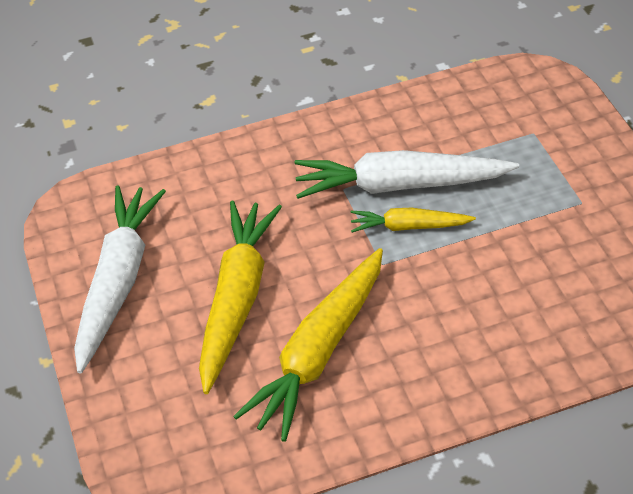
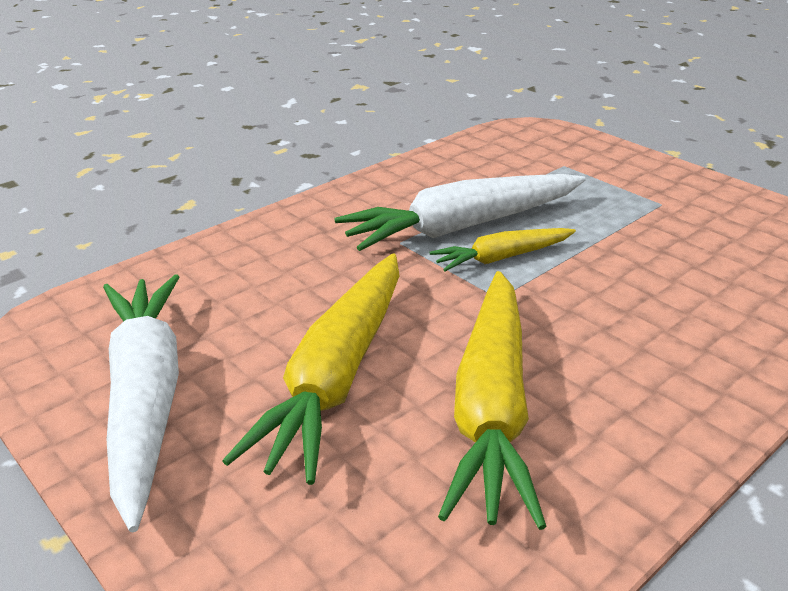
camera: 25 degrees left, 15 degrees down
yellow carrot [199,200,282,394] -> yellow carrot turned 150 degrees counterclockwise [223,253,400,485]

